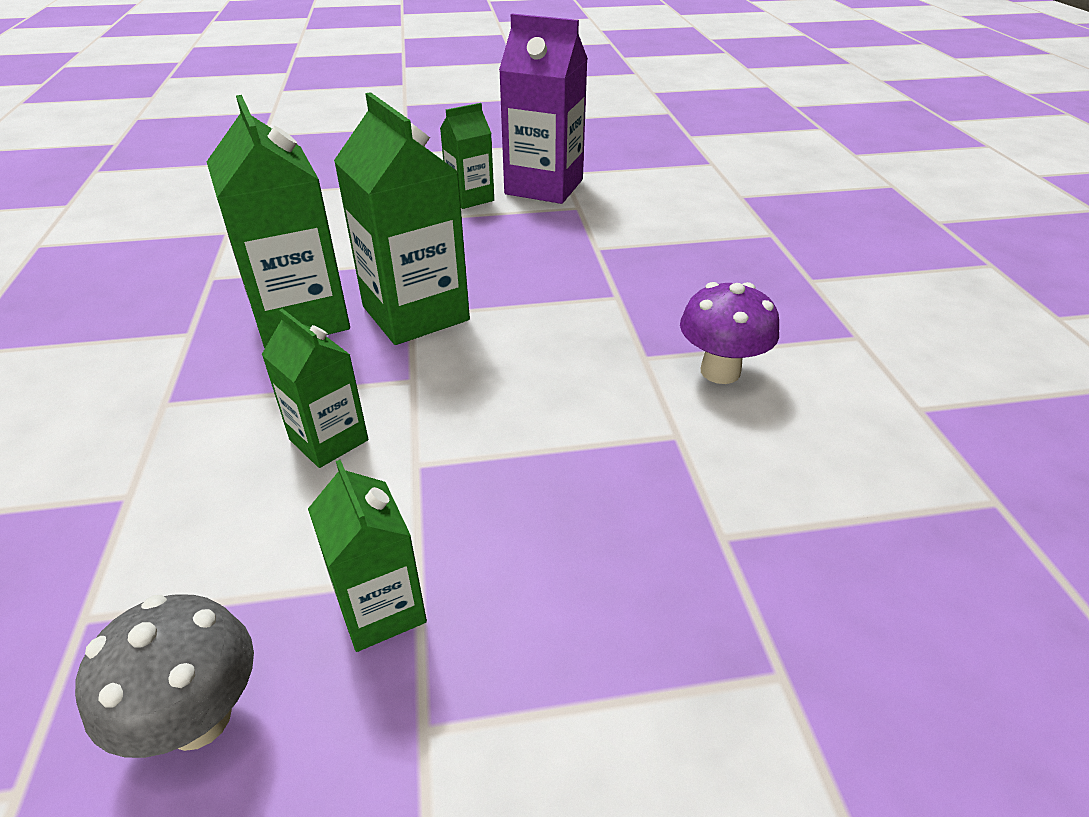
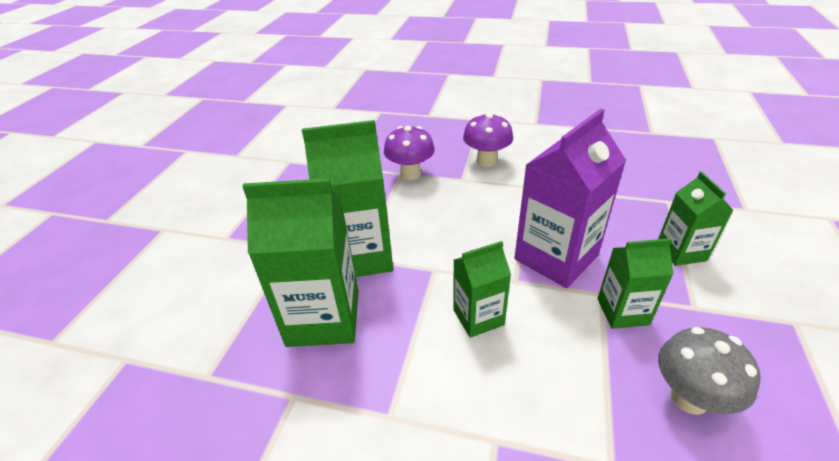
camera: 65 degrees left, 0 degrees up
green carton [440,103,494,209] -> green carton moved to [658,171,733,266]
purple carton [499,14,588,204] -> purple carton moved to [515,109,626,288]
none -> purple mushroom [384,126,435,180]

